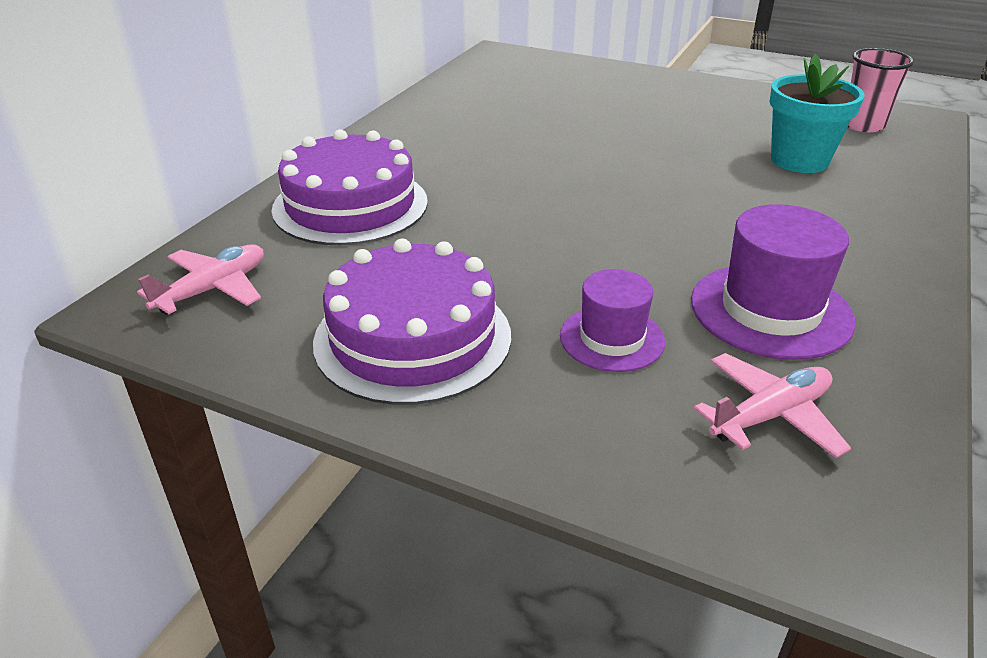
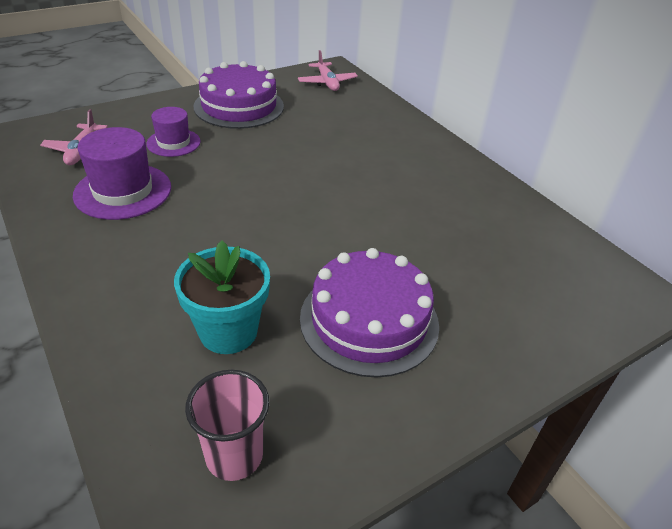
camera: 120 degrees right, 5 degrees up
purple cake [271,129,428,245] -> purple cake moved to [300,248,439,378]

